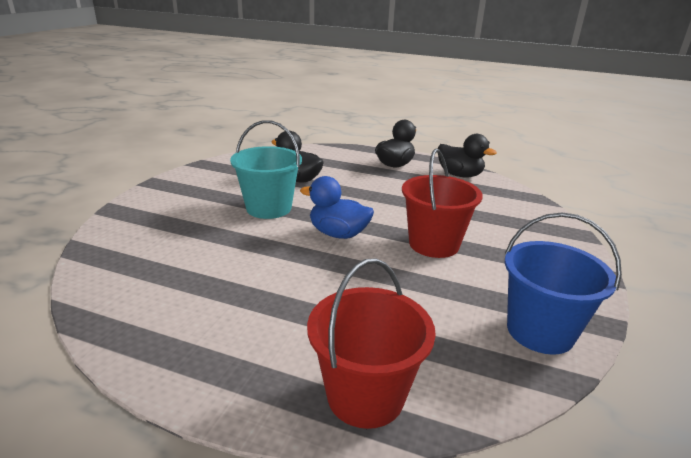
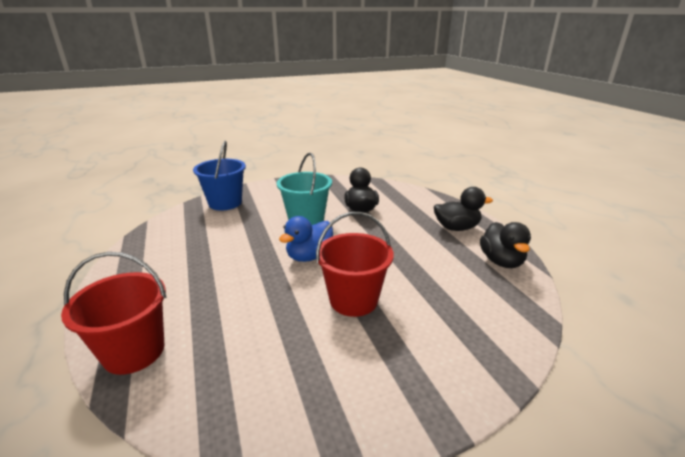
camera: 50 degrees right, 0 degrees up
blue duck [300,176,374,239] -> blue duck turned 120 degrees counterclockwise [279,216,333,262]
blue bucket [505,213,622,355] -> blue bucket moved to [193,141,246,210]

